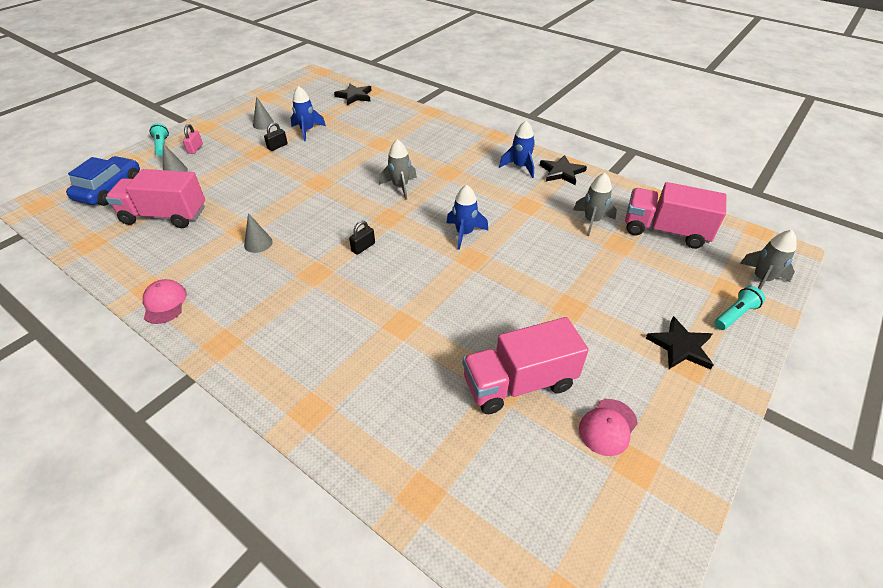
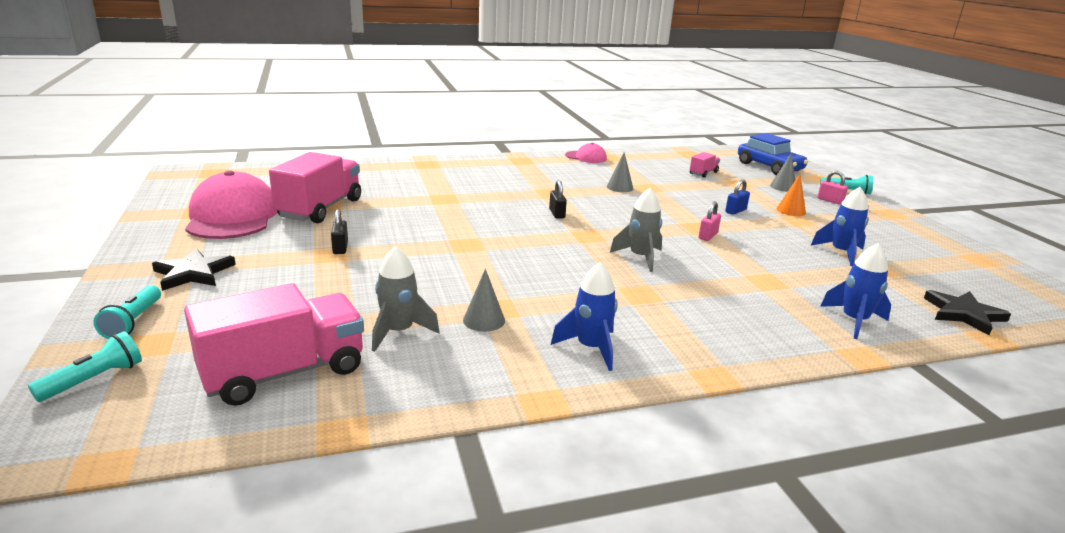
camera: 125 degrees right, 20 degrees down
pink truck [106,169,205,228] -> pink truck [690,152,720,178], size x0.46
grey cone [253,96,274,130] -> grey cone moved to [463,269,505,332]
black padlock [264,122,288,151] -> black padlock moved to [331,209,348,254]
blue rocket [446,185,488,250] -> blue rocket moved to [820,243,891,339]
black star [540,155,587,185] -> none
pink cap [579,399,638,456] -> pink cap [185,170,277,239], size x2.00
grey rocket [740,230,797,290] -> turquoise flashlight [28,331,142,402]
none -> pink padlock [698,201,721,241]
none -> blue padlock [725,179,750,215]
none -> orange cone [776,174,806,216]

